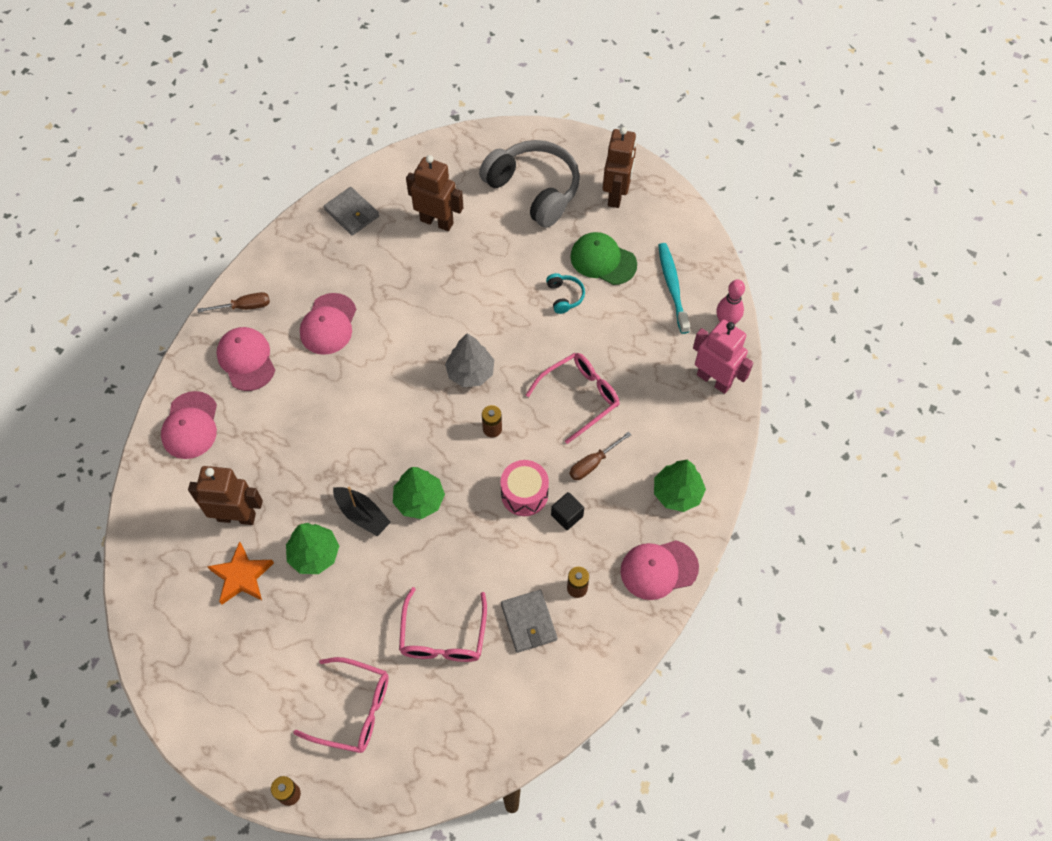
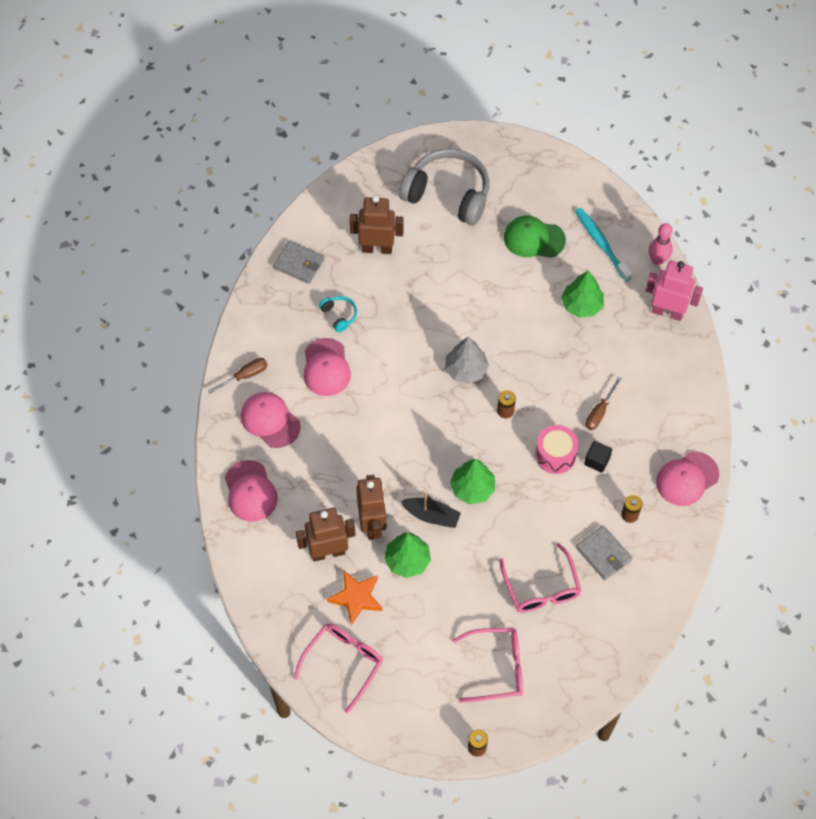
camera: 20 degrees left, 0 degrees up
pink glasses [526,353,619,444] -> pink glasses moved to [294,623,383,713]
turquoise headphones [546,273,585,314] -> turquoise headphones moved to [319,296,357,332]
brown robot [603,127,636,208] -> brown robot moved to [356,475,386,540]
green tree [654,460,706,512] -> green tree moved to [561,270,604,318]

